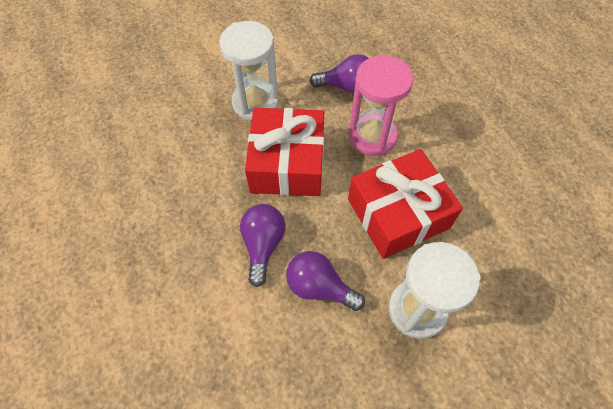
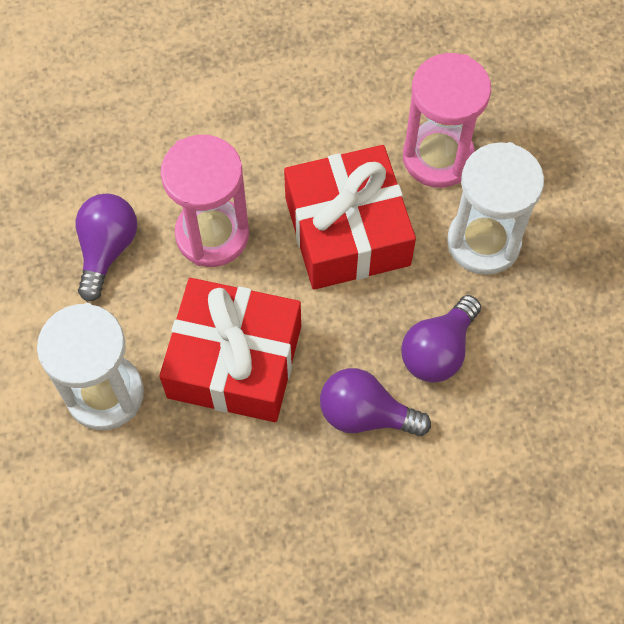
camera: 80 degrees left, 5 degrees up
none -> pink hourglass [403,53,491,188]

